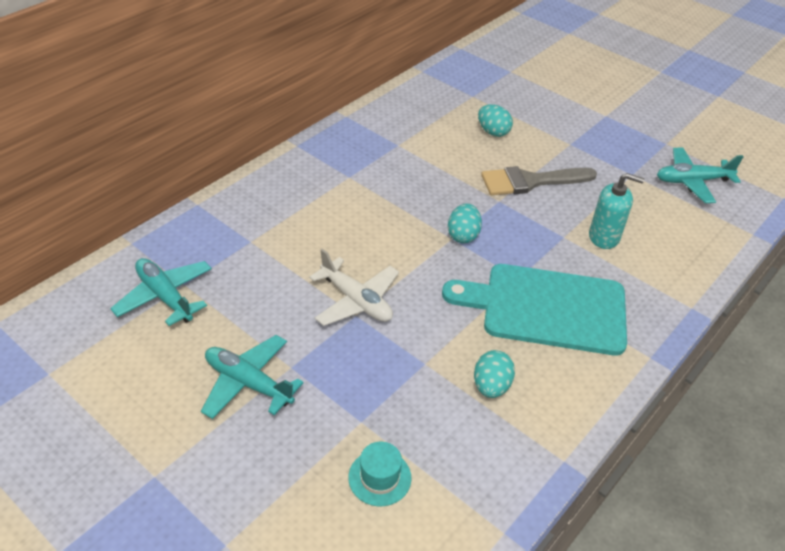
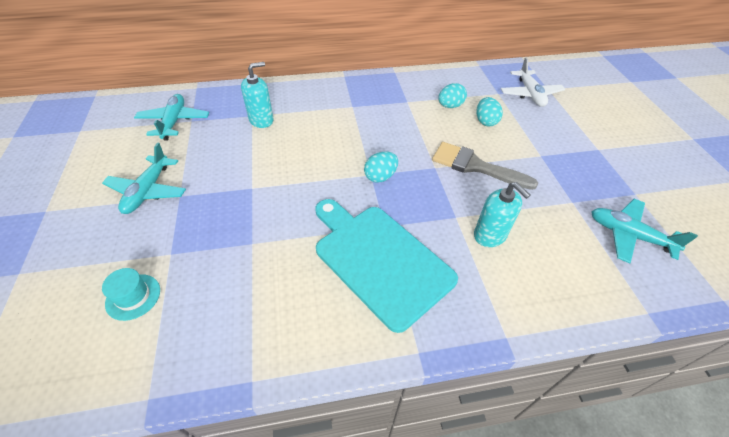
camera: 40 degrees right, 5 degrees up
turquoise plane [201,335,304,419] -> turquoise plane turned 150 degrees counterclockwise [102,143,186,214]
white plane [309,249,399,326] -> white plane moved to [501,57,565,107]
turquoise egg [474,350,515,398] -> turquoise egg moved to [438,83,467,108]
none -> turquoise soap dispenser [241,62,274,128]

